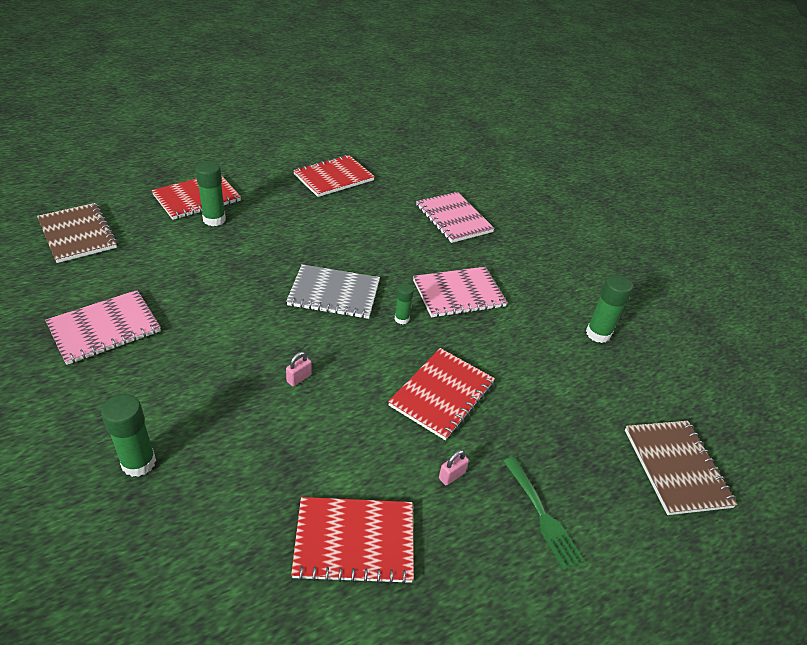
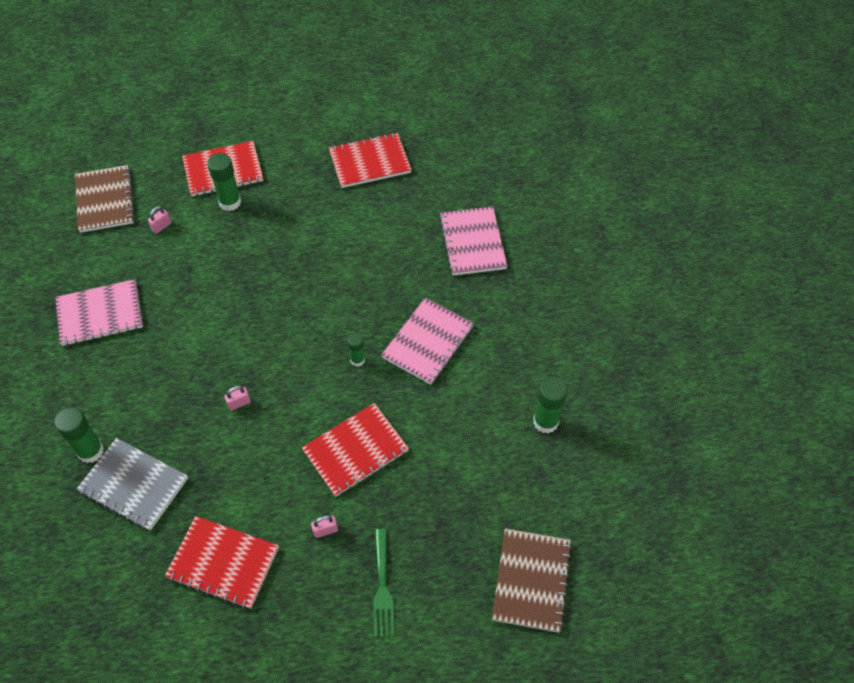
camera: 25 degrees right, 15 degrees up
grey notebook [286,264,380,319] -> grey notebook moved to [77,438,188,531]
pink notebook [413,267,508,317] -> pink notebook turned 60 degrees counterclockwise [381,297,474,385]
none -> pink padlock [148,206,171,234]

